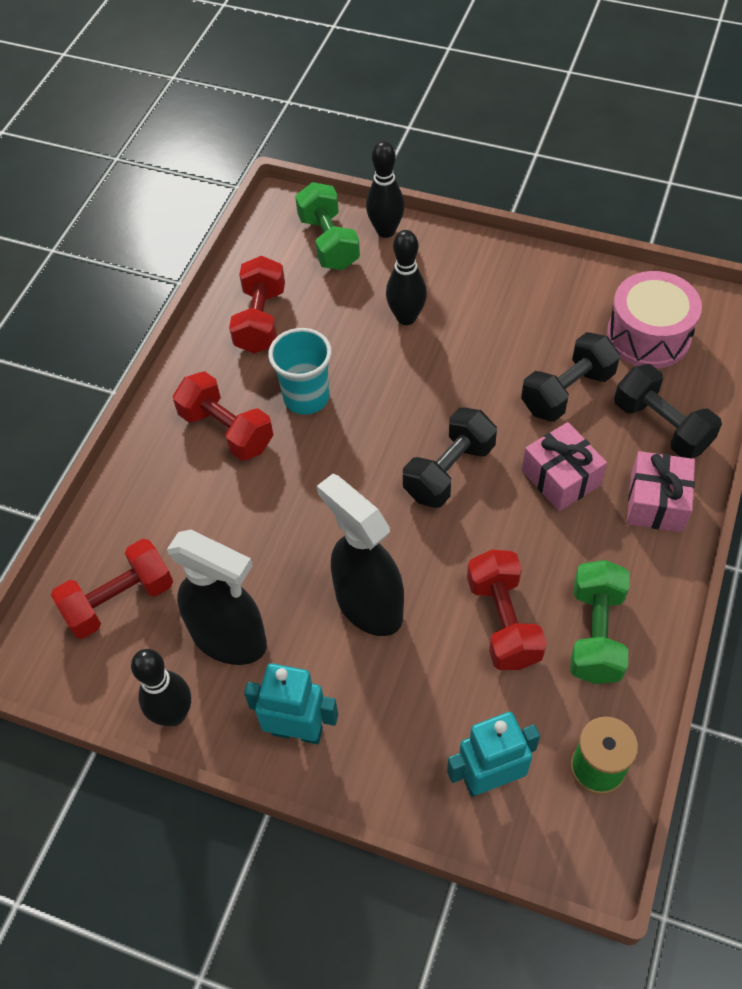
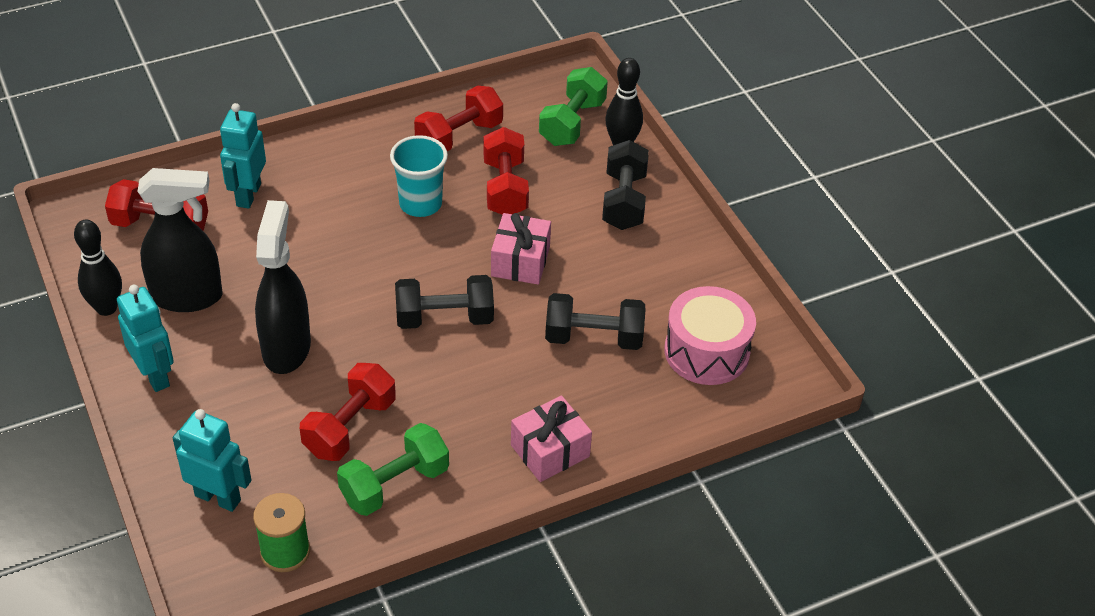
camera: 40 degrees right, 10 degrees down
black spray bottle [167,530,267,665] -> black spray bottle turned 75 degrees counterclockwise [137,168,223,312]
red dumbbell [173,371,273,461] -> red dumbbell moved to [483,127,529,215]
black bowling pin [386,230,427,325] -> none
pink gift [522,422,607,511] -> pink gift moved to [491,213,551,285]
black dumbbell [614,364,722,459] -> black dumbbell moved to [602,140,649,230]
none -> turquoise robot [220,103,266,209]

